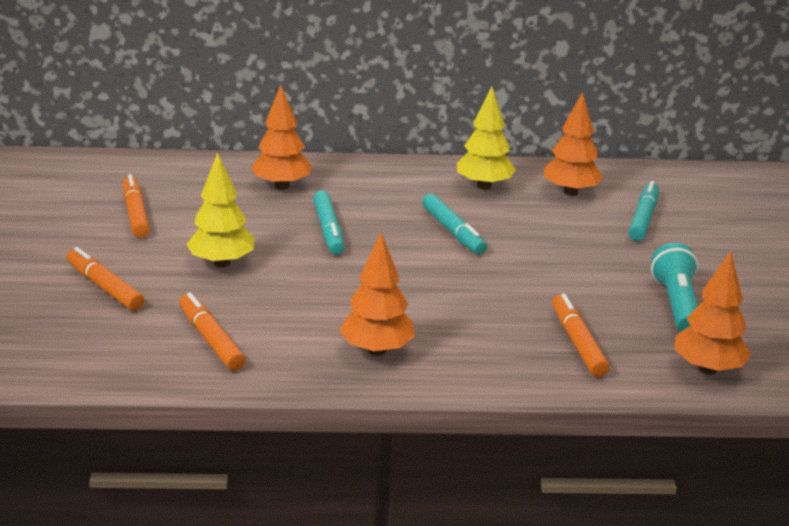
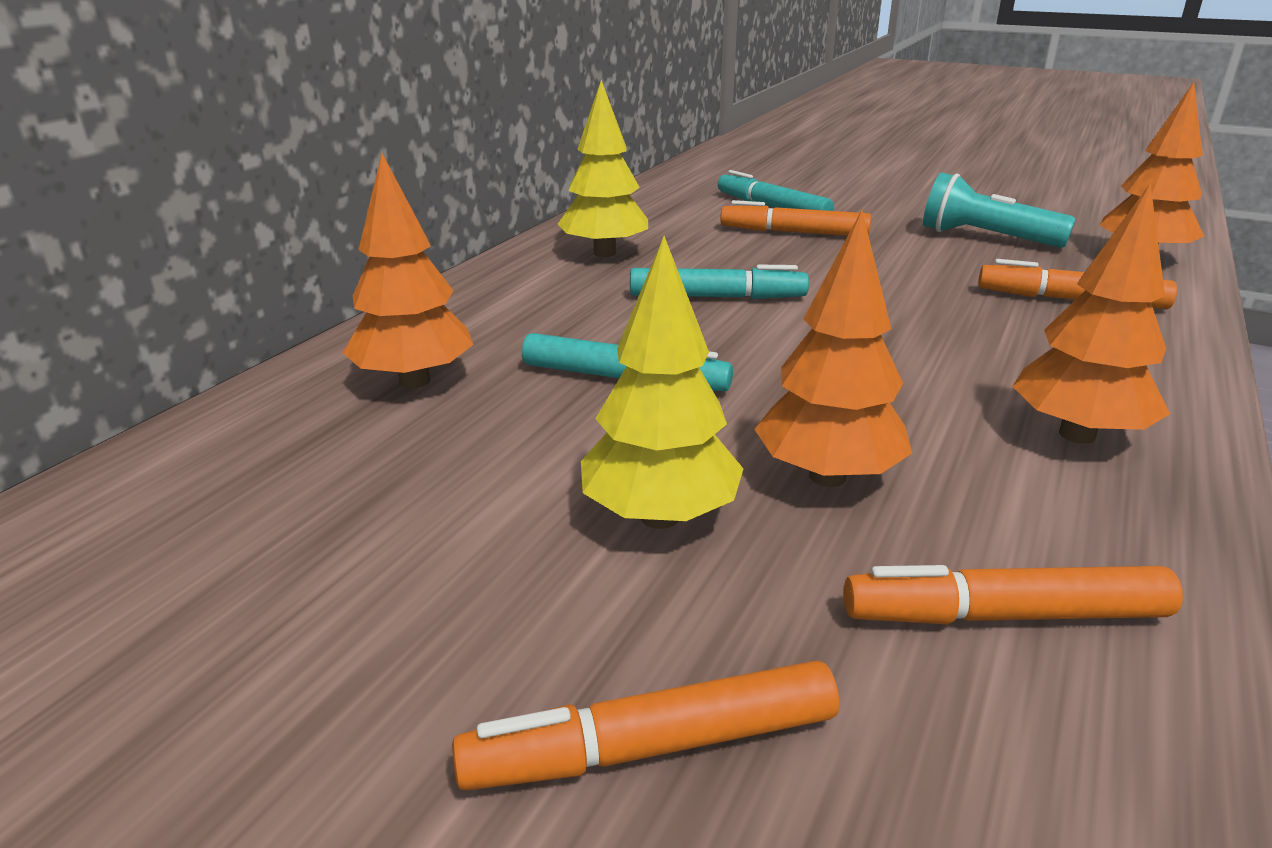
camera: 60 degrees left, 0 degrees up
orange marker [123,174,150,238] -> orange marker moved to [720,200,871,236]
orange tree [544,92,604,196] -> orange tree moved to [754,210,912,487]

